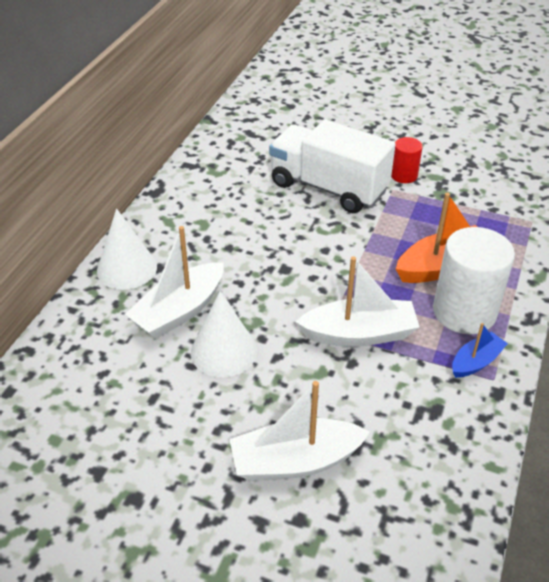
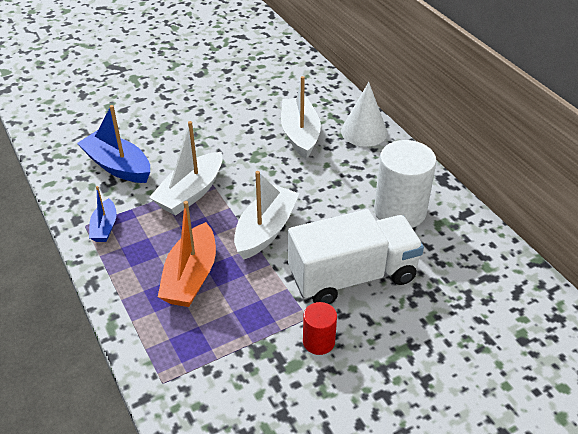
camera: 130 degrees right, 0 degrees up
white cone [191,291,257,377] -> none
white boat [229,381,370,481] -> white boat moved to [234,171,299,259]
white cylinder [433,227,515,334] -> white cylinder moved to [374,140,436,228]
none -> blue boat [77,105,150,183]

